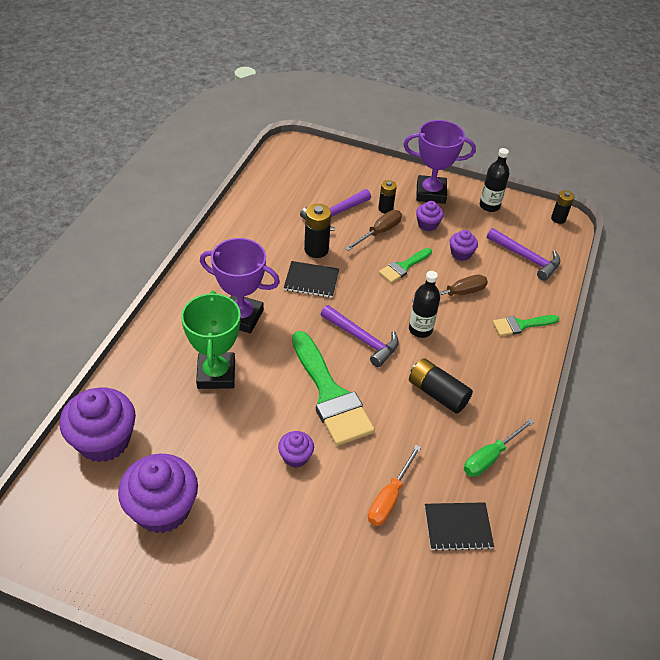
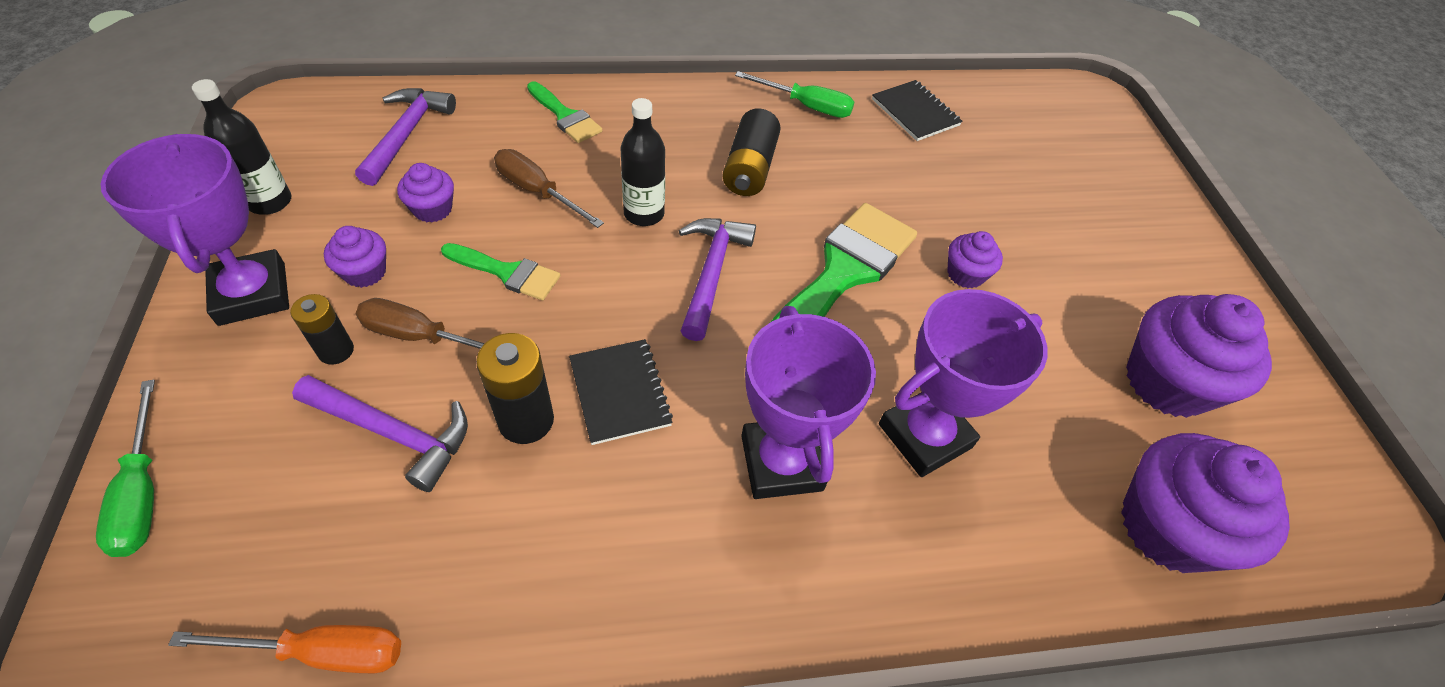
camera: 120 degrees left, 5 degrees up
green trophy [181,291,241,389] -> purple trophy [879,289,1048,477]
orange screwdriver [368,445,421,526] -> orange screwdriver moved to [168,625,401,673]
black battery [551,190,574,224] -> none
none -> green screwdriver [96,380,155,557]

